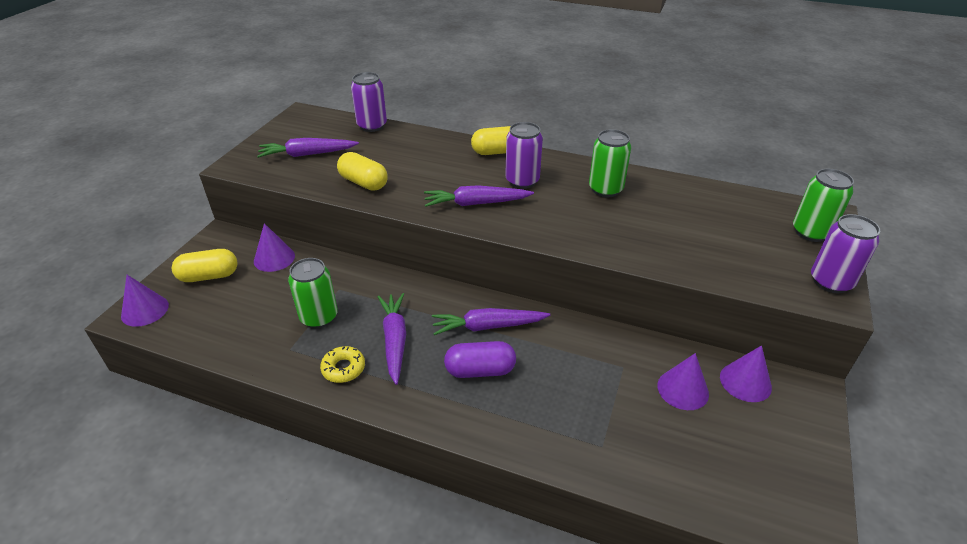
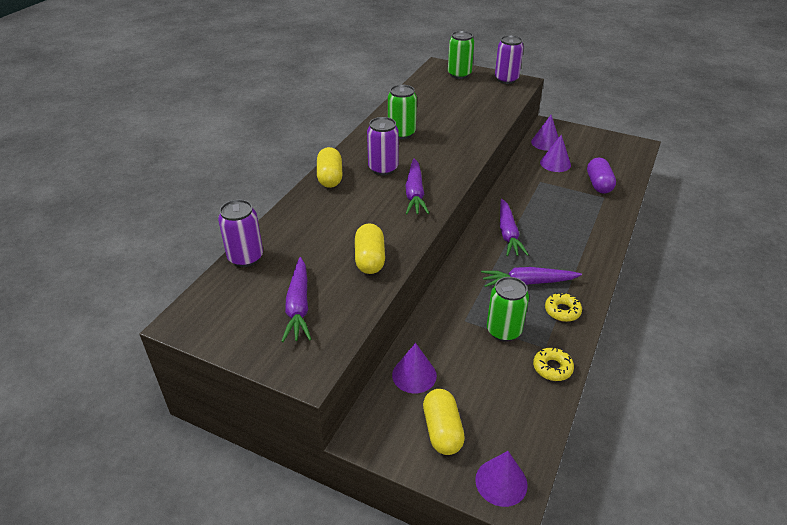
camera: 85 degrees left, 0 degrees up
yellow capsule [337,152,388,191] -> yellow capsule turned 45 degrees counterclockwise [355,224,385,274]
purple capsule [444,341,516,378] -> purple capsule moved to [587,158,616,194]
none -> yellow donut [533,348,574,381]

